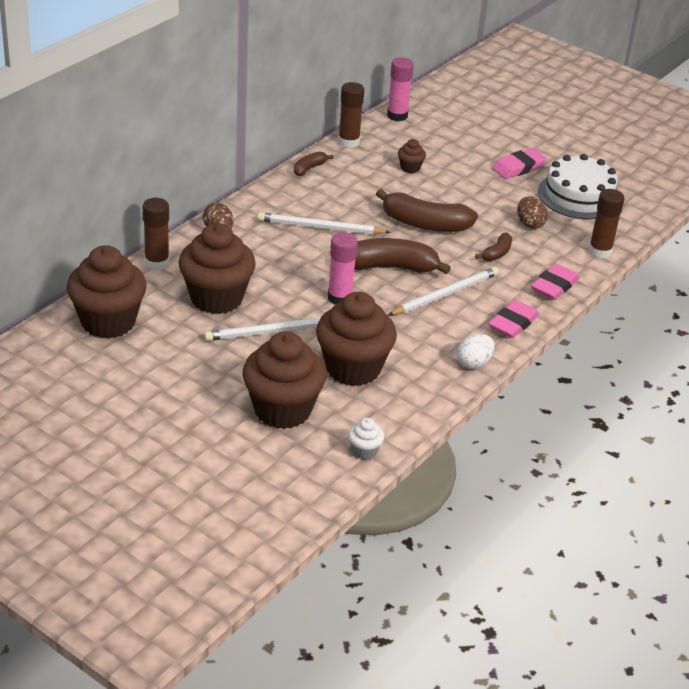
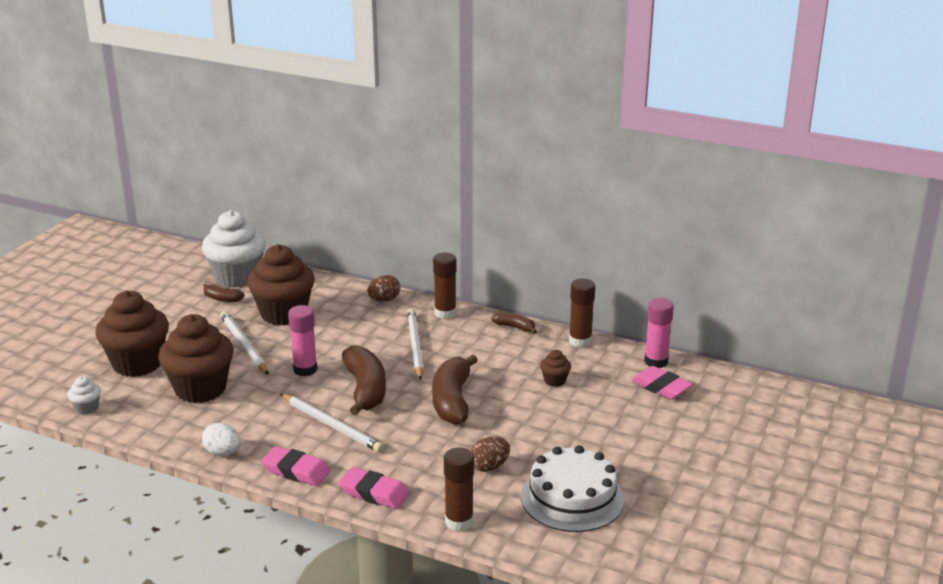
camera: 80 degrees right, 10 degrees down
brown cupcake [67,245,147,339] -> white cupcake [202,210,266,288]
brown glue stick [143,198,170,270] -> brown glue stick moved to [433,253,457,319]
brown banana [475,233,512,261] -> brown banana moved to [203,283,245,302]
pink eraser [492,148,547,179] -> pink eraser moved to [631,366,693,399]

